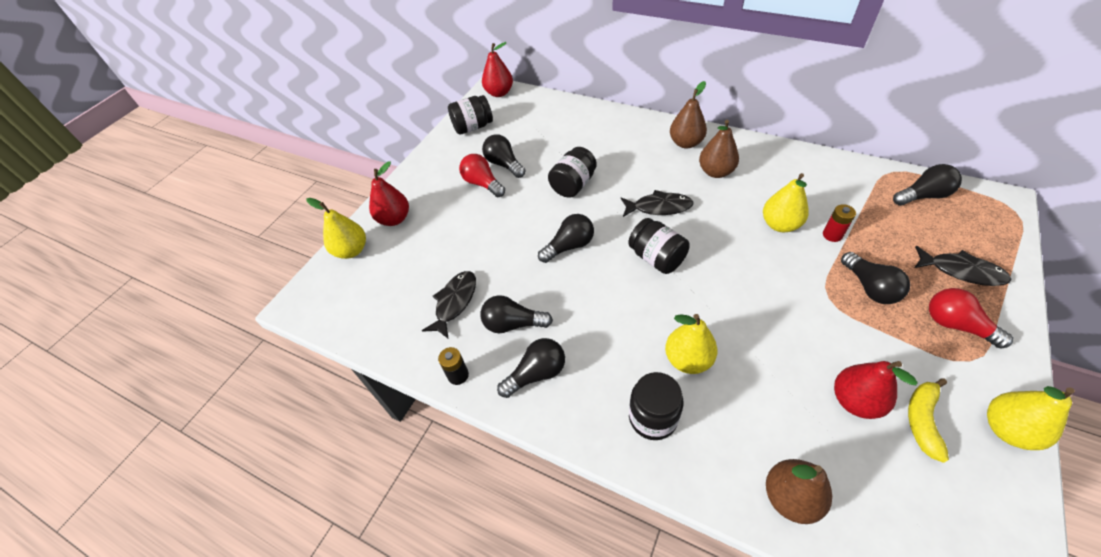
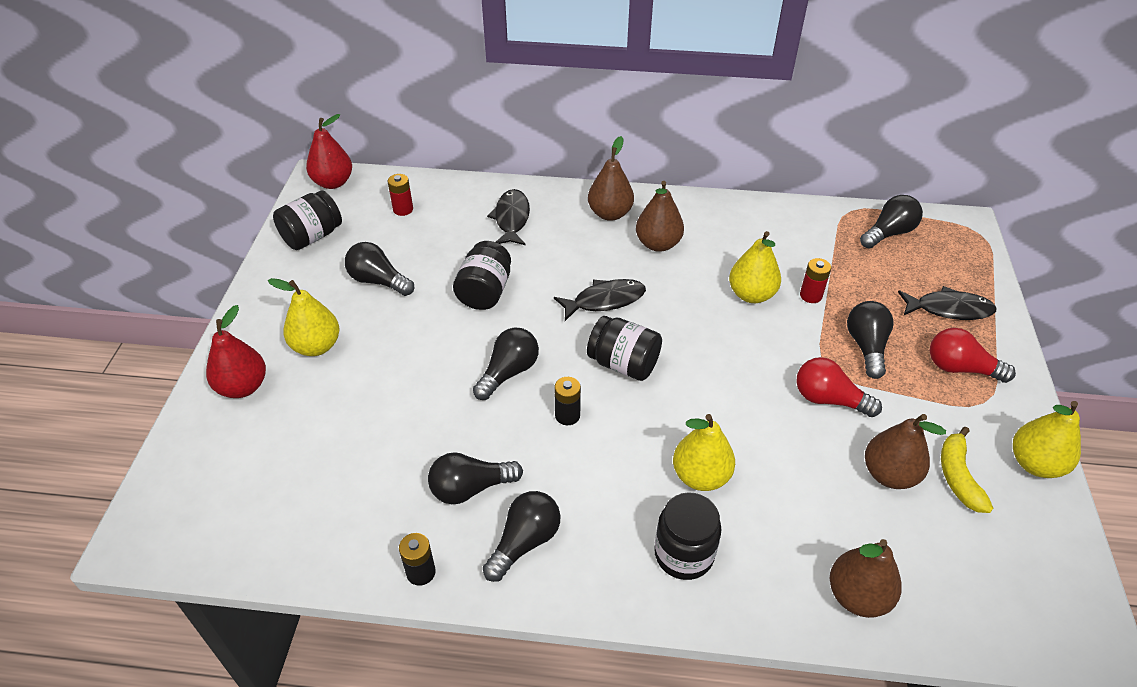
camera: 25 degrees left, 5 degrees down
yellow pear [306,198,366,259] -> yellow pear moved to [268,278,339,356]
black fish [422,271,476,339] -> black fish moved to [487,189,530,245]
red light bulb [459,154,505,197] -> red light bulb moved to [796,357,882,417]
red pear [834,361,918,419] -> brown pear [865,414,946,489]
black light bulb [841,252,910,304] -> black light bulb turned 135 degrees counterclockwise [847,301,894,379]
none -> red battery [388,174,413,216]
none -> black battery [554,377,581,425]

